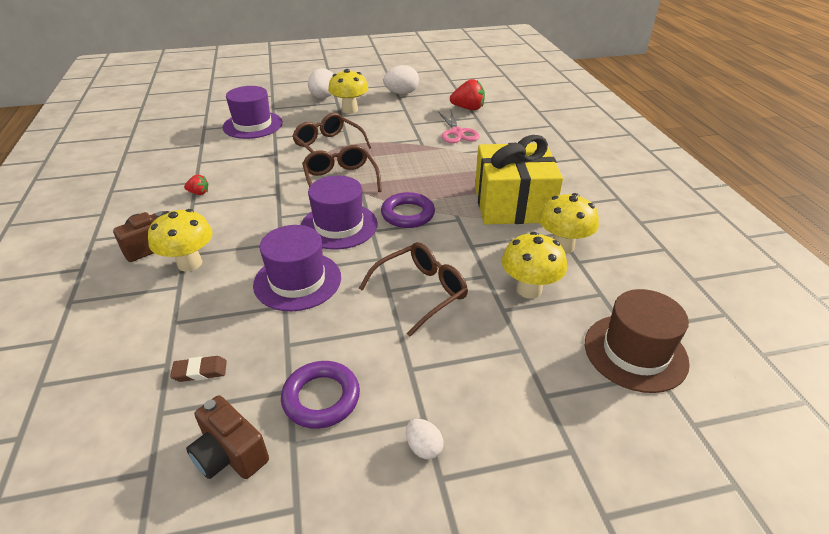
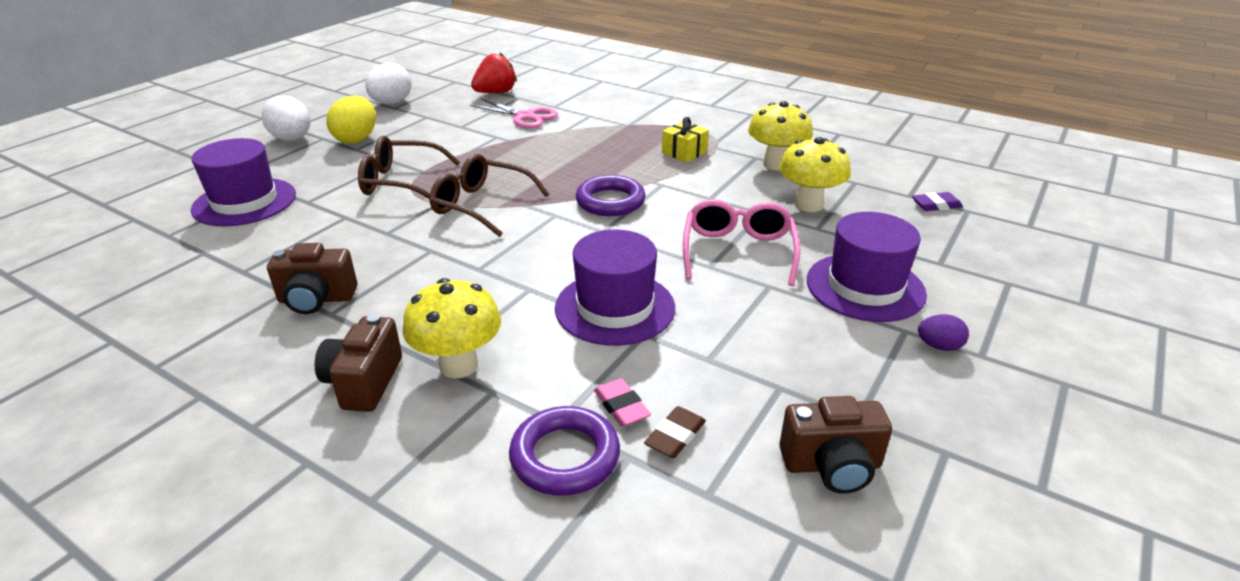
camera: 45 degrees left, 5 degrees down
red strawberry [184,175,209,195] -> brown camera [267,243,357,314]
purple ring [281,361,360,429] -> purple ring moved to [509,406,620,496]
purple hat [301,175,378,250] -> purple hat moved to [807,212,927,322]
yellow mushroom [328,69,368,114] -> yellow egg [327,96,376,144]
brown glasses [359,242,468,336] -> pink glasses [683,199,800,286]
white egg [406,419,444,459] -> purple egg [918,314,969,351]
yellow gift [475,135,563,224] -> yellow gift [662,117,709,162], size x0.41
brown hat [585,289,690,393] -> purple eraser [912,192,963,211]
none -> pink eraser [594,378,651,427]

